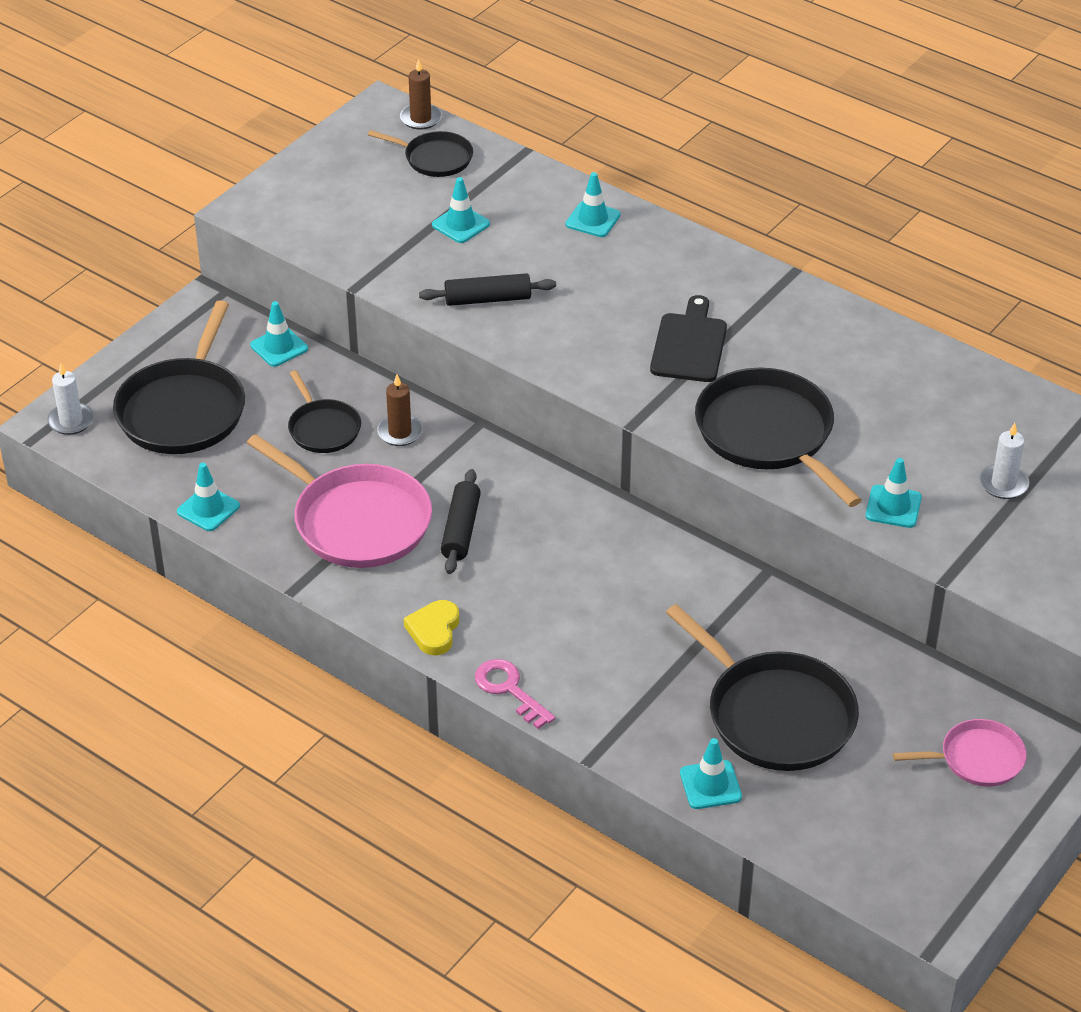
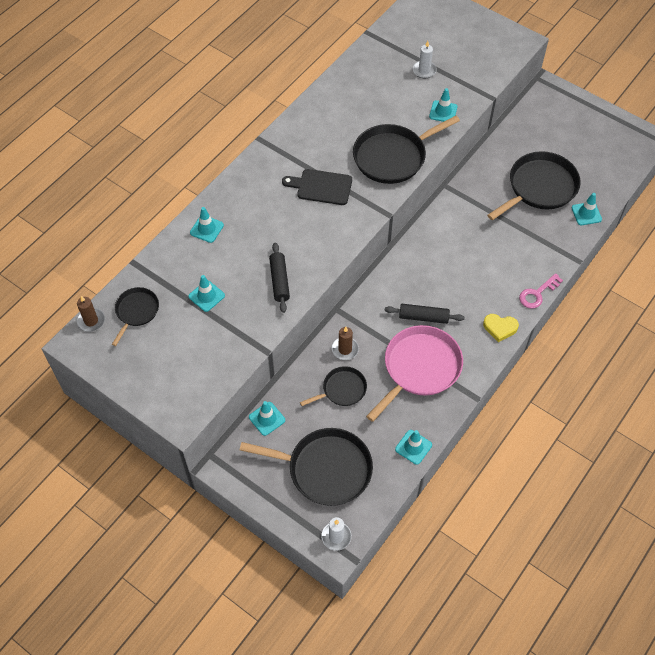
camera: 90 degrees left, 15 degrees up
pink pan [893,719,1027,787] -> none

